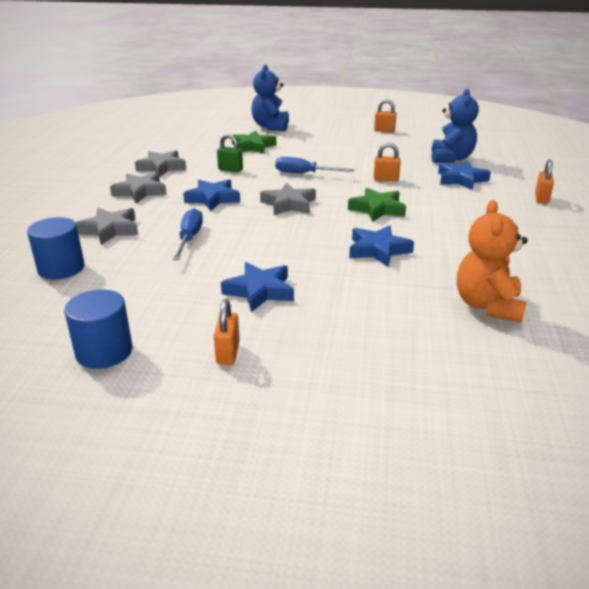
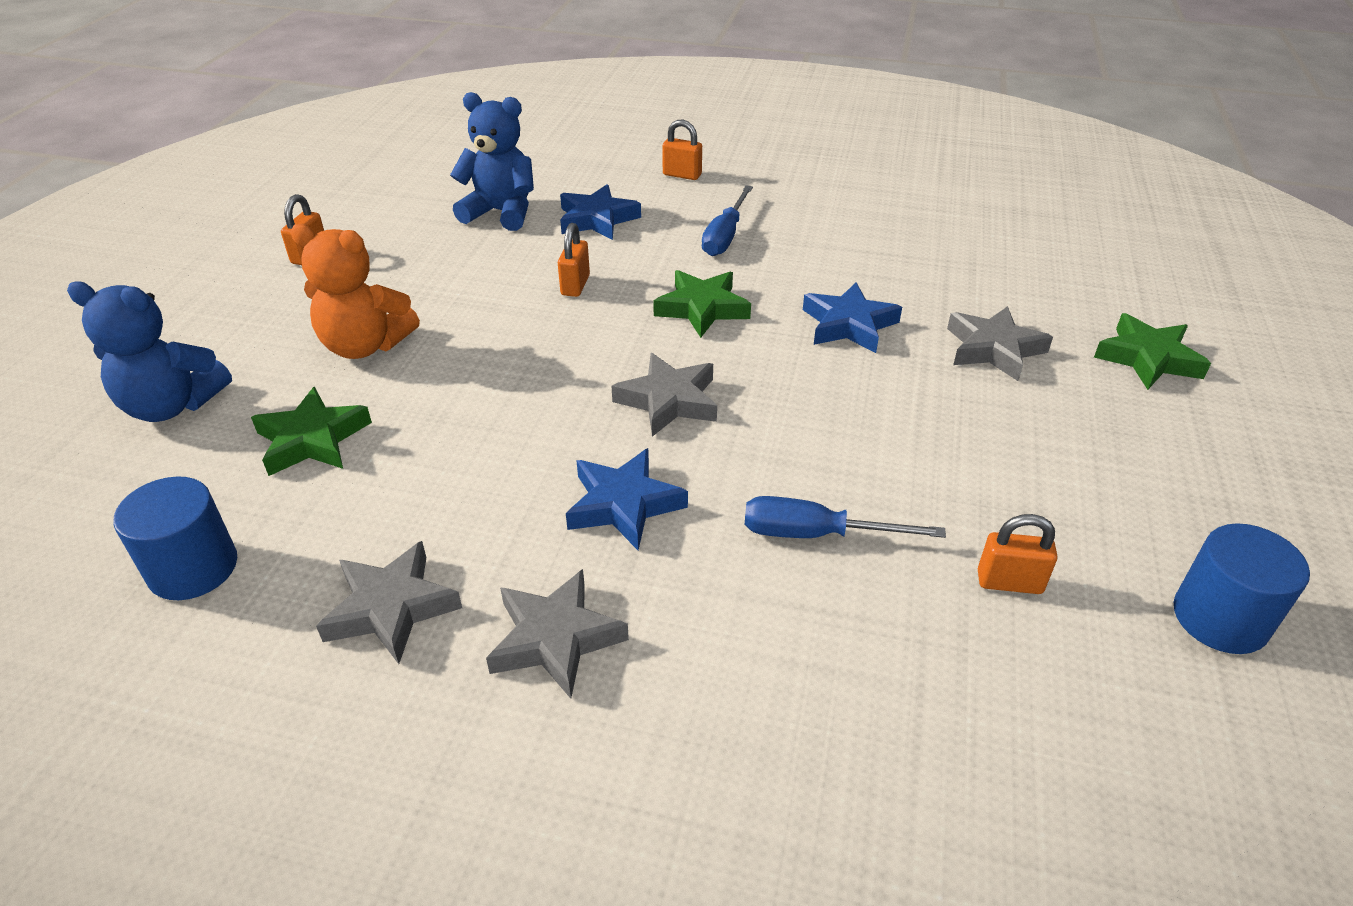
camera: 85 degrees left, 10 degrees up
blue cylinder [27,217,85,280] -> blue cylinder moved to [113,476,237,600]
grey star [76,208,138,245] -> grey star moved to [947,306,1053,381]
orange padlock [214,299,240,365] -> orange padlock moved to [978,514,1057,594]
green padlock [217,134,243,172] -> none
blue star [221,262,294,312] -> none
blue screwdriver [275,157,354,173] -> blue screwdriver moved to [702,185,753,256]
orange teddy bear [457,200,528,323] -> orange teddy bear moved to [290,224,420,359]
none -> green star [1094,313,1211,390]

